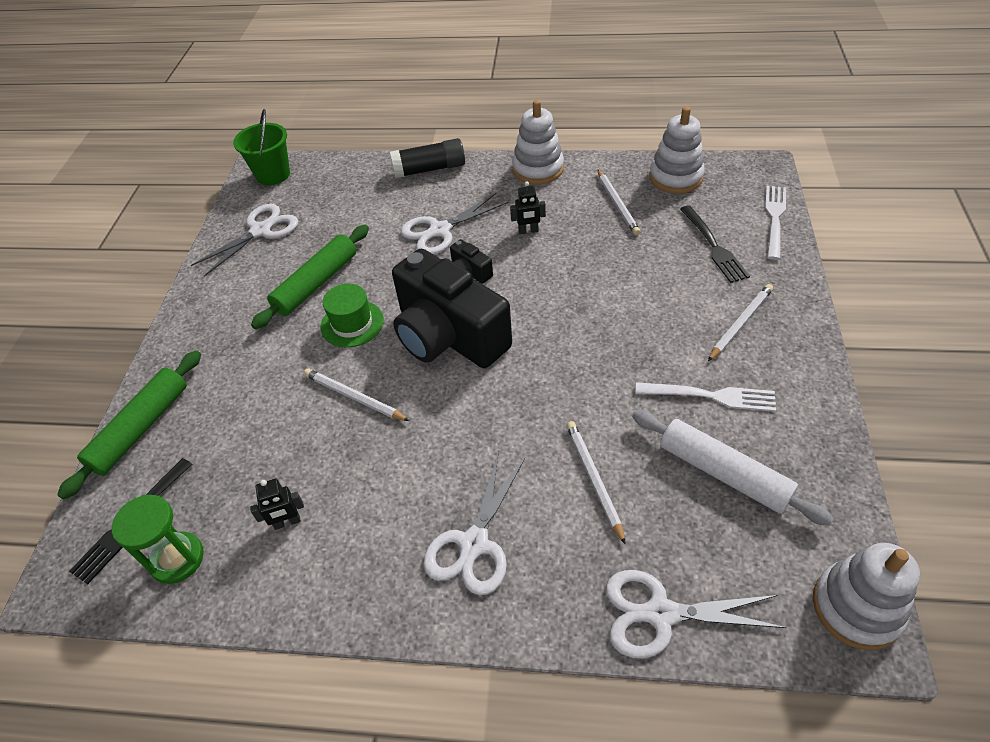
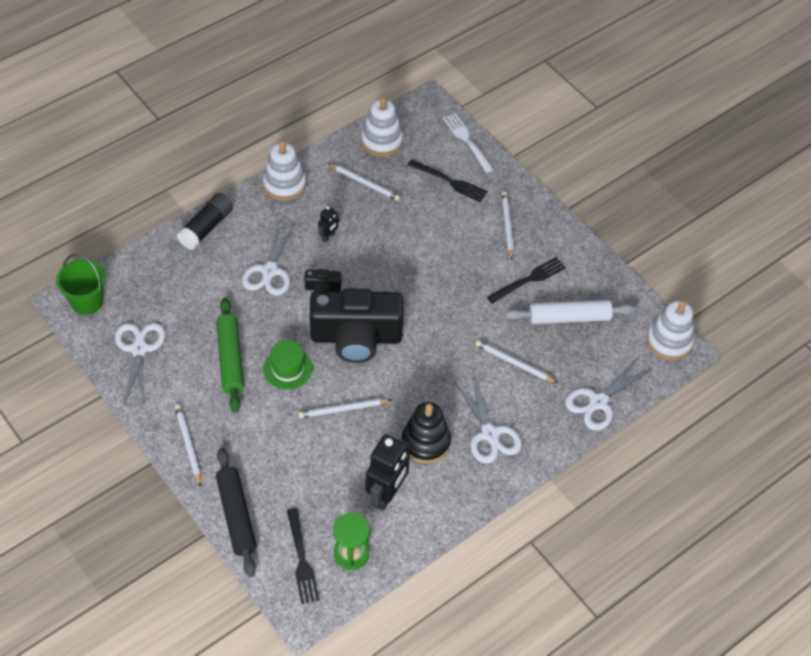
camera: 50 degrees left, 5 degrees up
green rolling pin [57,350,201,500] -> black rolling pin [216,448,257,577]
black robot [250,479,304,530] -> black robot [365,434,410,511], size x2.06
white fork [635,382,776,412] -> black fork [487,257,566,304]
none -> white pencil [175,404,201,487]
none -> black stacking toy [402,402,451,464]

